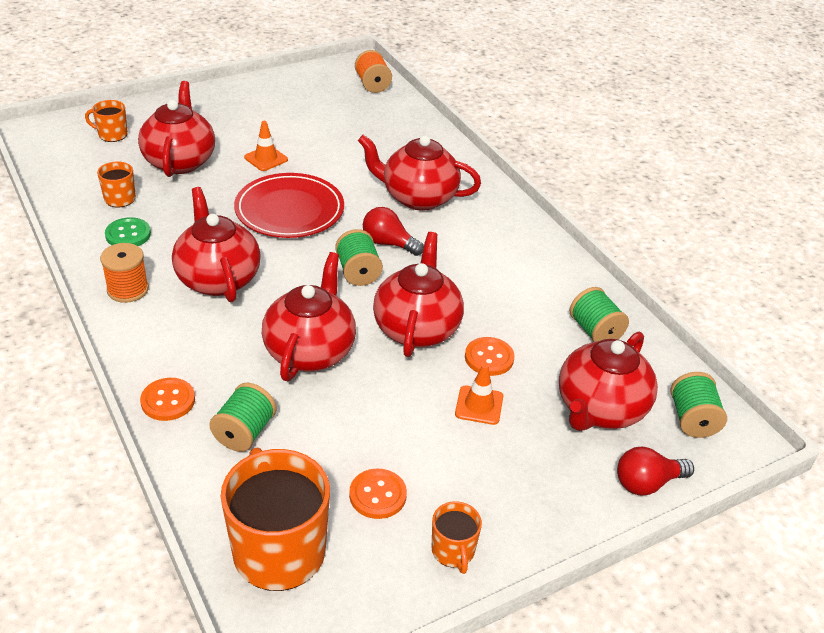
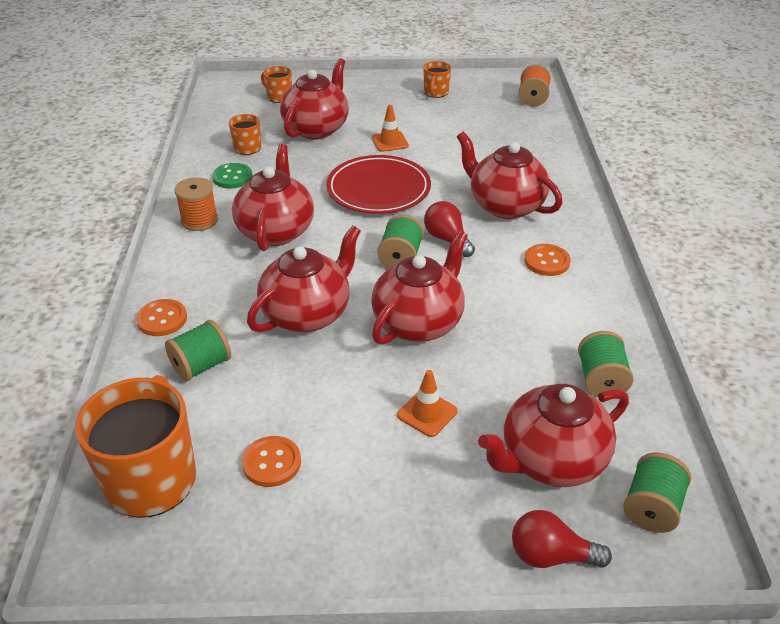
camera: 30 degrees right, 0 degrees up
orange mug [431,501,482,574] -> orange mug moved to [423,61,451,98]
orange button [465,337,515,376] -> orange button moved to [524,244,570,276]

